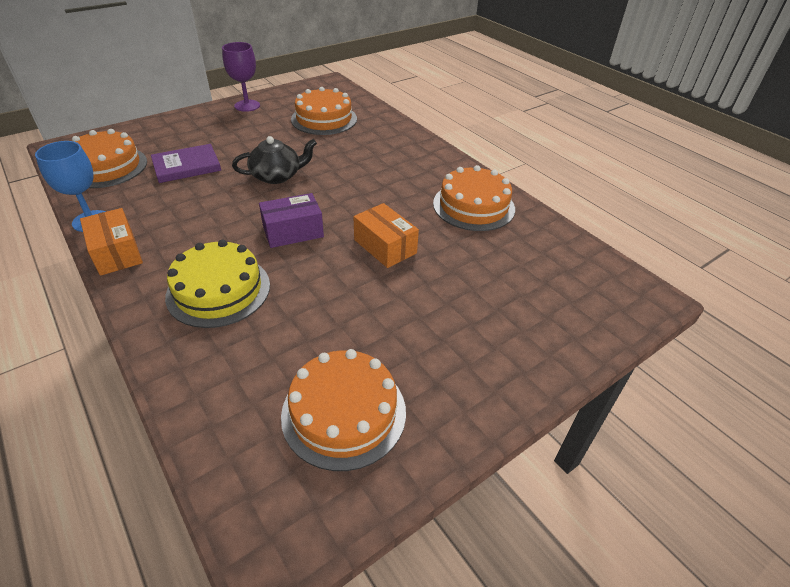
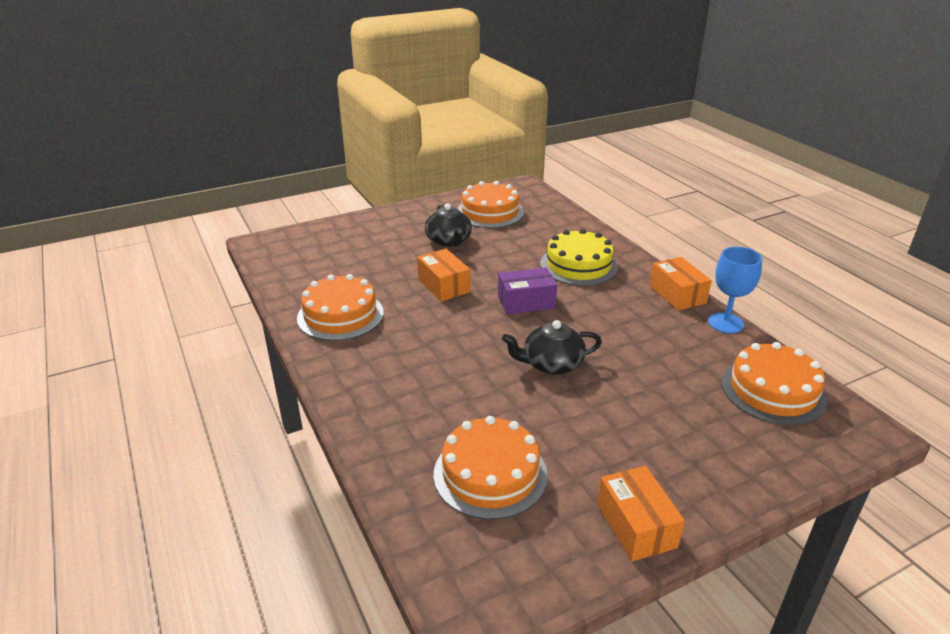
camera: 170 degrees left, 10 degrees down
purple book [151,144,221,183] -> none
purple goblet [222,42,260,112] -> orange box [597,466,685,561]
none -> black teapot [425,203,472,247]

